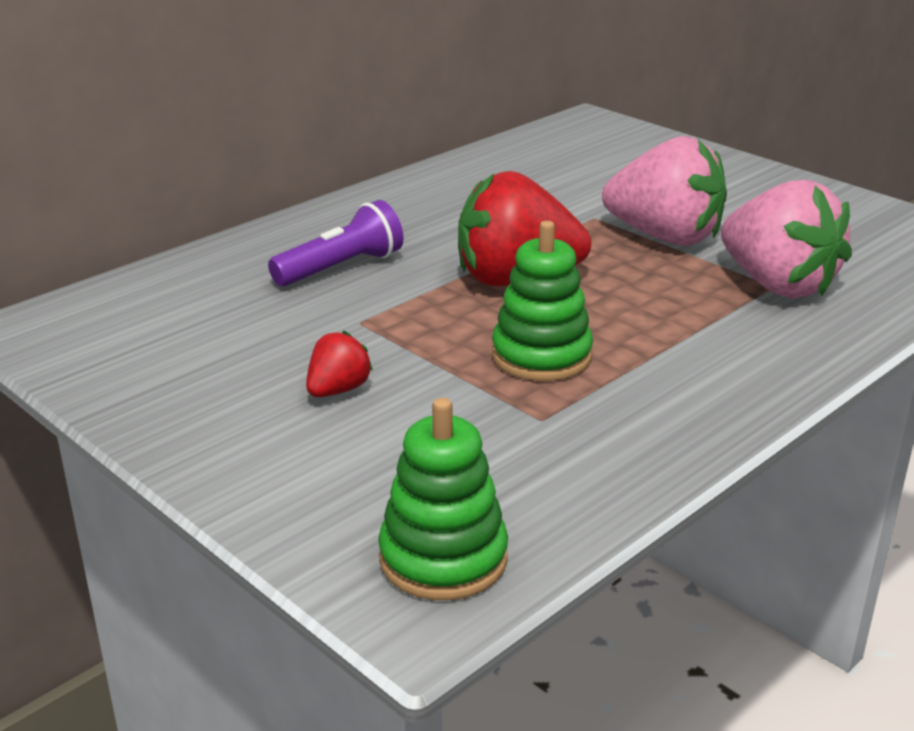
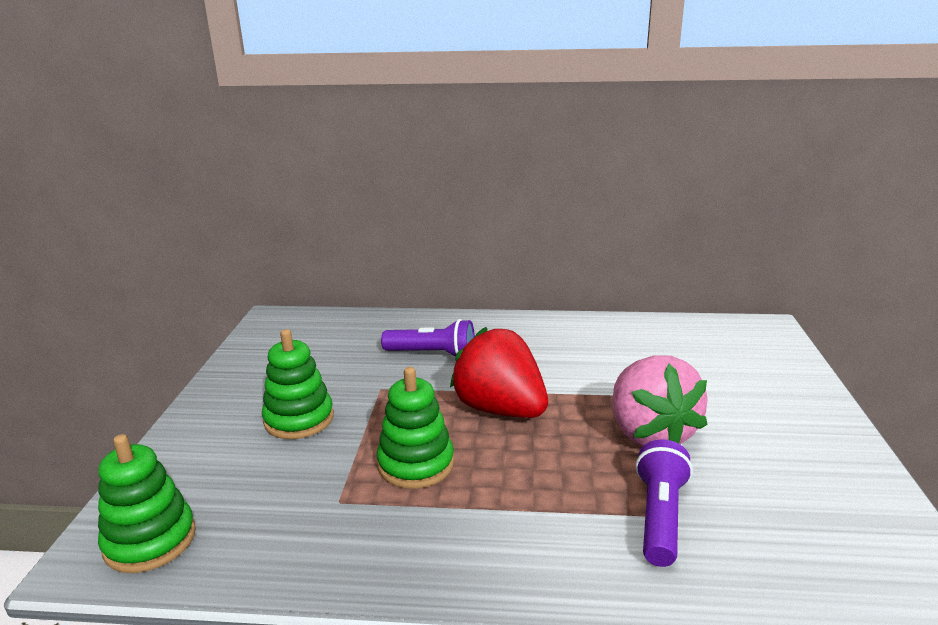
camera: 50 degrees right, 5 degrees down
red strawberry [306,331,373,397] -> green stacking toy [262,329,334,439]
pink strawberry [721,180,852,298] -> purple flashlight [635,439,693,567]

